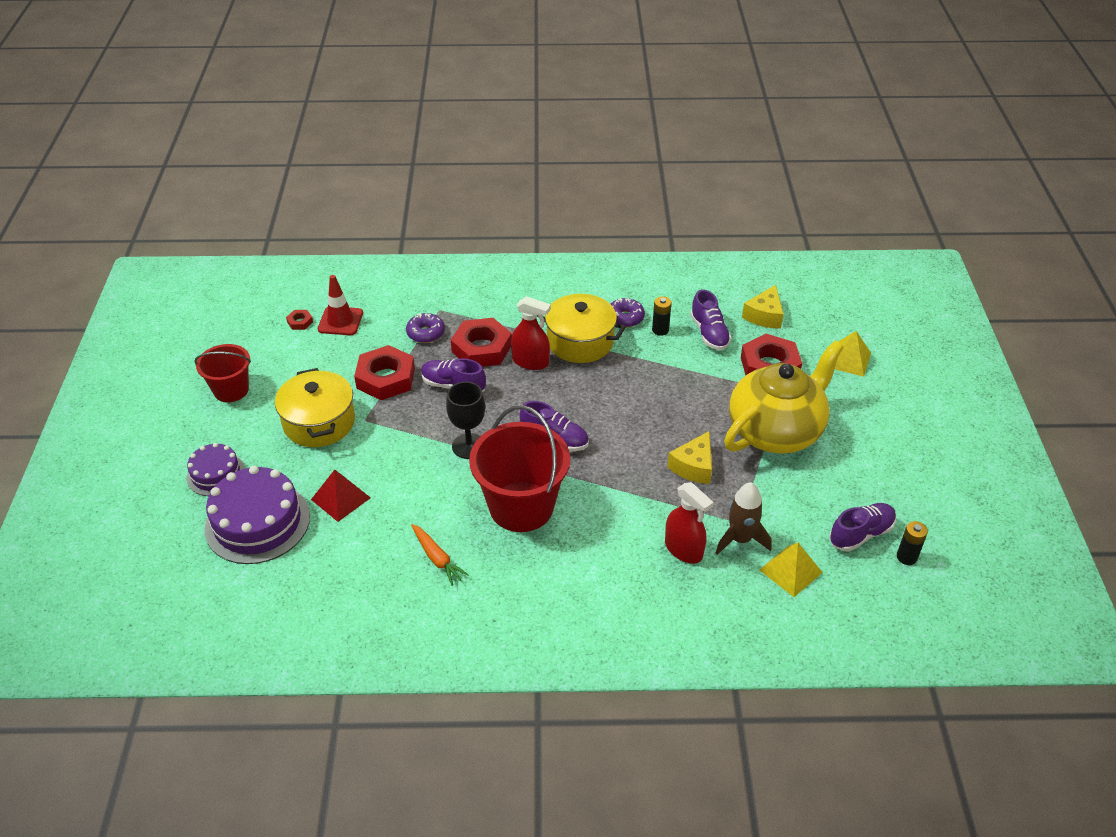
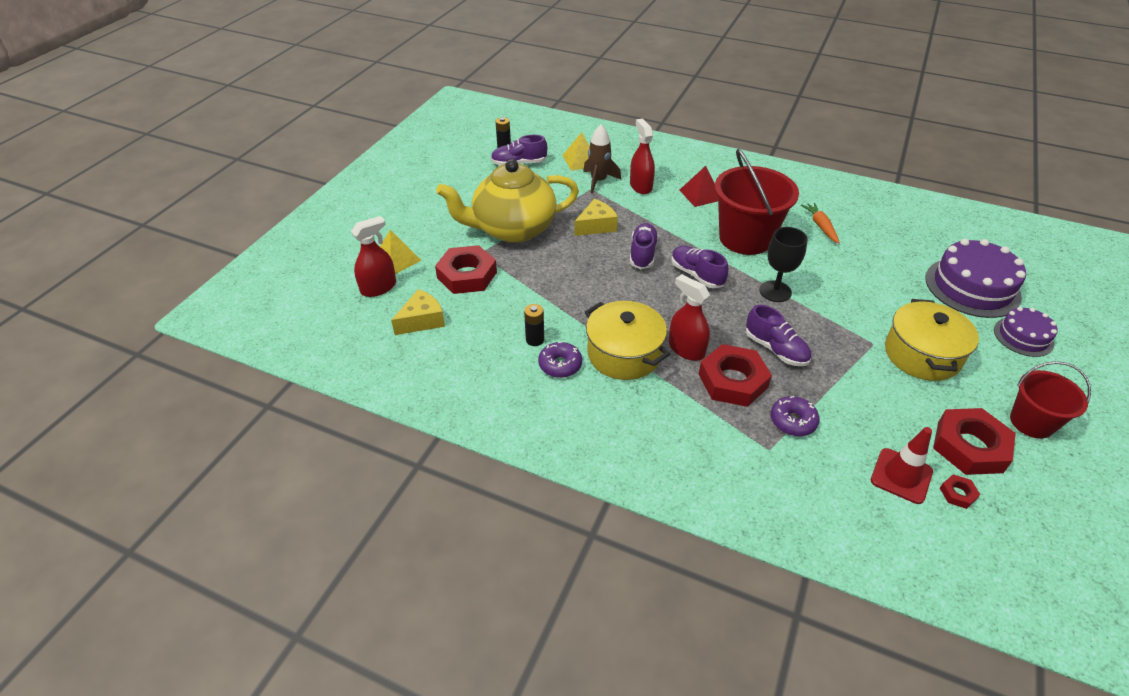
camera: 155 degrees left, 0 degrees up
red pyramid [311,470,371,522] -> red pyramid moved to [680,166,718,207]
red nut [354,345,415,400] -> red nut moved to [933,408,1016,475]
purple shoe [690,289,731,350] -> purple shoe moved to [630,223,659,269]
none -> red spray bottle [351,216,396,297]

